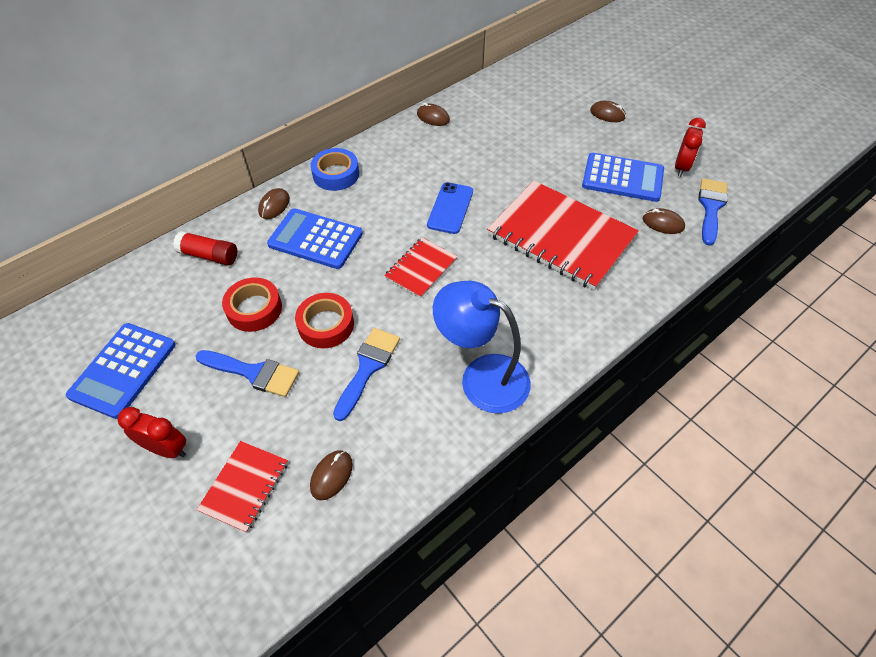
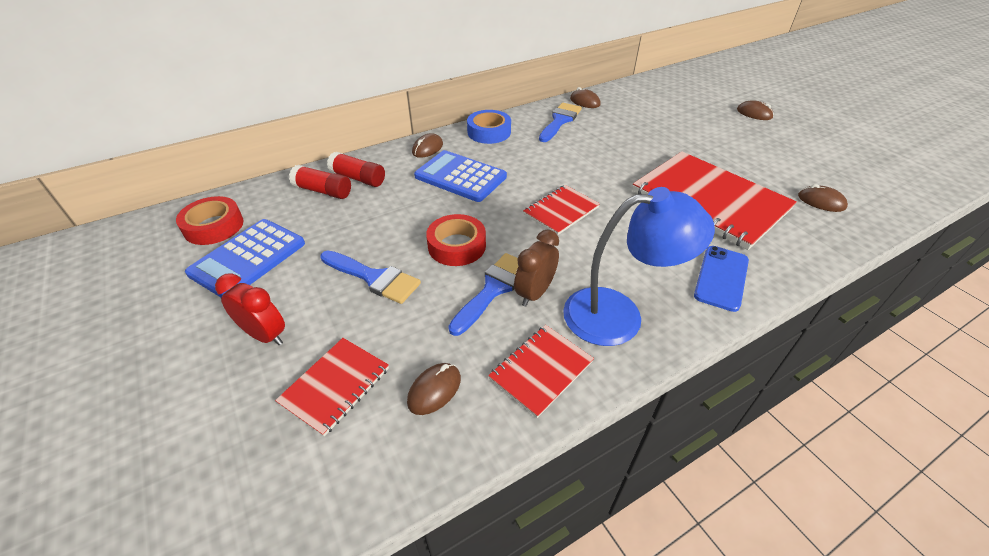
camera: 10 degrees right, 10 degrees down
red tape [222,277,282,332] -> red tape moved to [176,196,243,245]
blue phone [427,182,473,234] -> blue phone moved to [694,246,749,312]
blue lamp [433,281,531,414] -> blue lamp turned 135 degrees clockwise [563,187,715,346]
blue calculator [582,153,664,202] -> none
red clock [675,118,706,177] -> none
blue brush [698,178,728,246] -> blue brush moved to [539,103,582,142]
none -> red glue stick [289,165,351,199]
none -> red notebook [488,325,594,418]
none -> brown clock [514,230,559,307]

